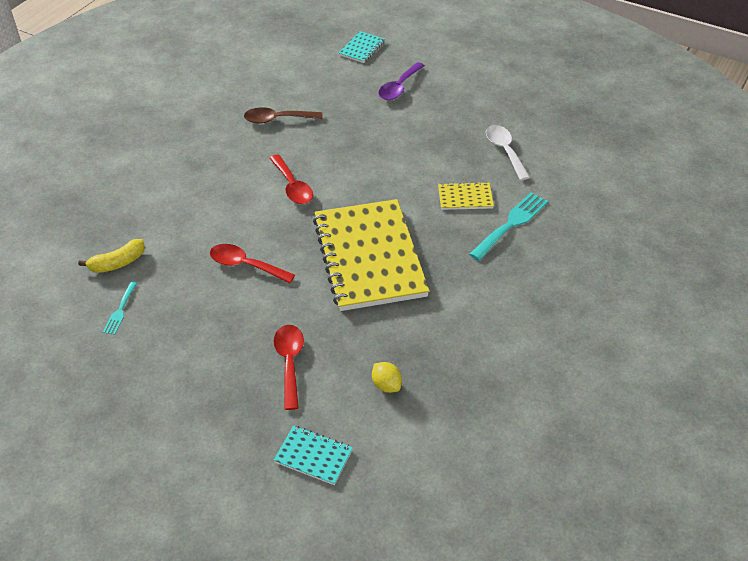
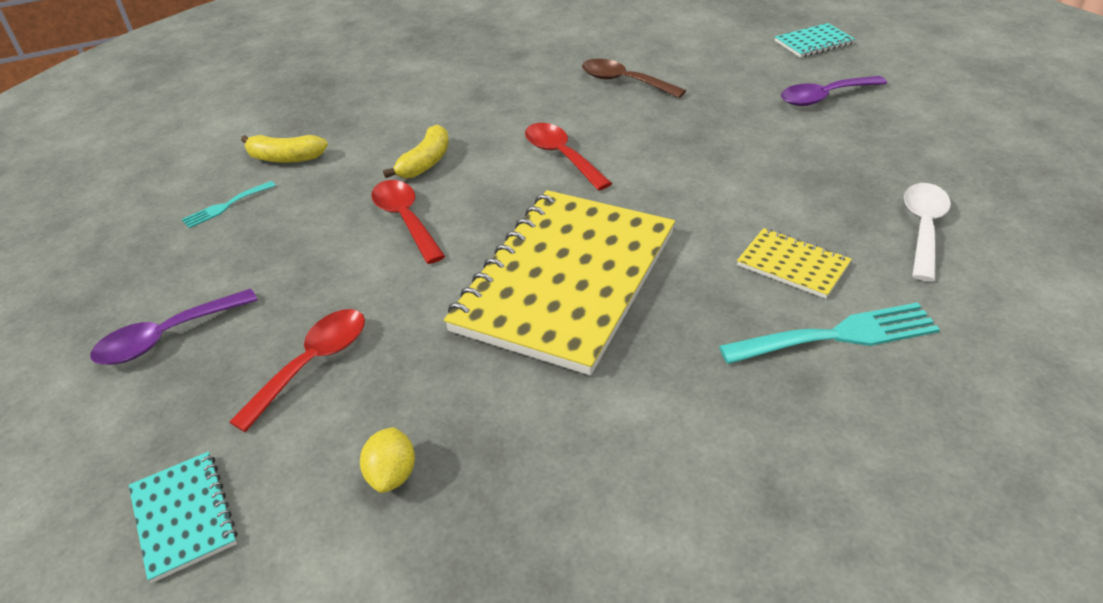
camera: 40 degrees right, 5 degrees down
red spoon [269,154,313,204] -> red spoon turned 135 degrees clockwise [525,123,612,191]
none -> purple spoon [90,288,258,365]
none -> yellow banana [383,125,449,178]

